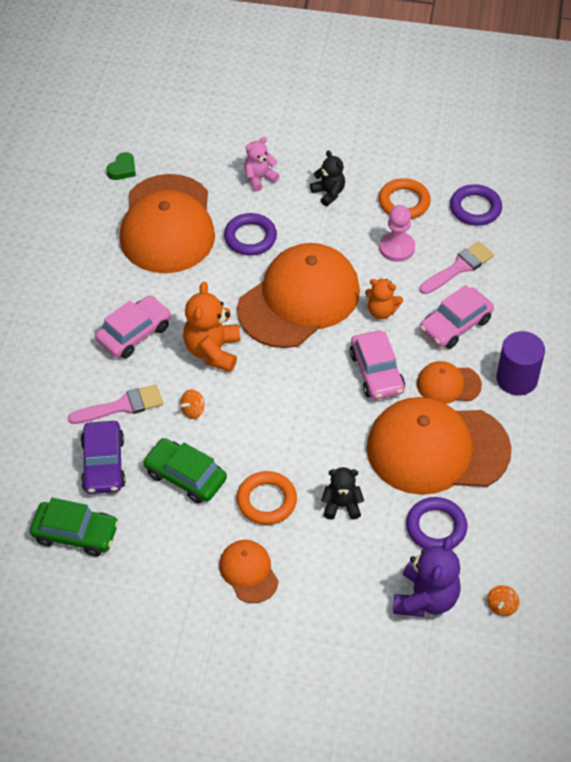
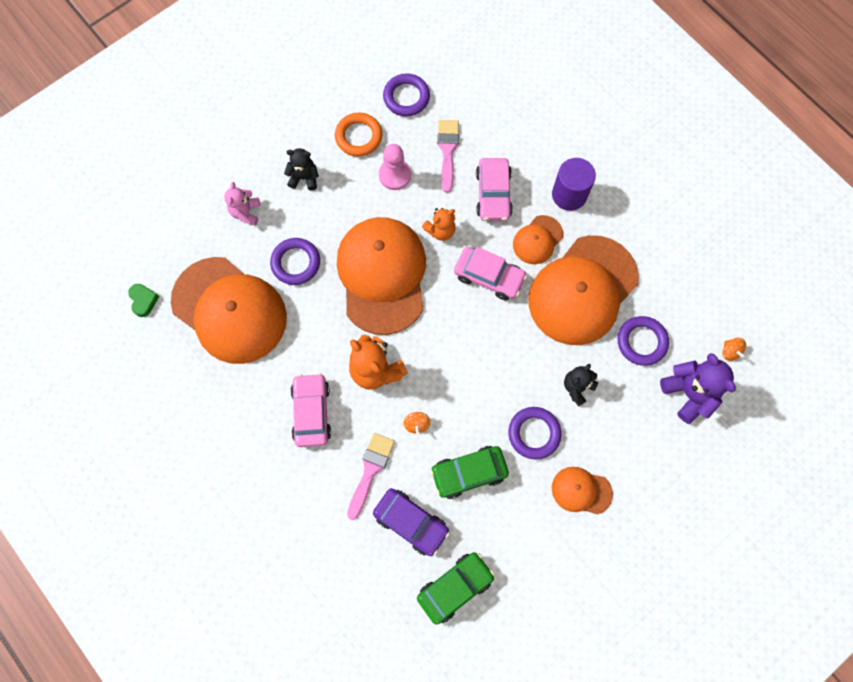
camera: 50 degrees left, 20 degrees up
orange ring [237,471,297,525] -> purple ring [508,407,561,459]

